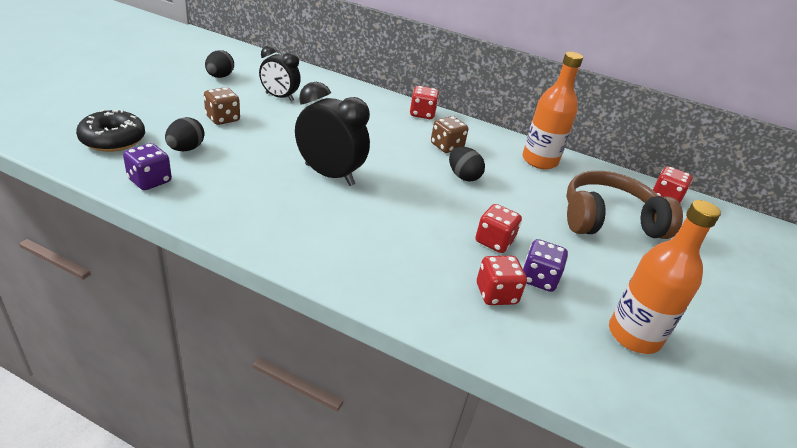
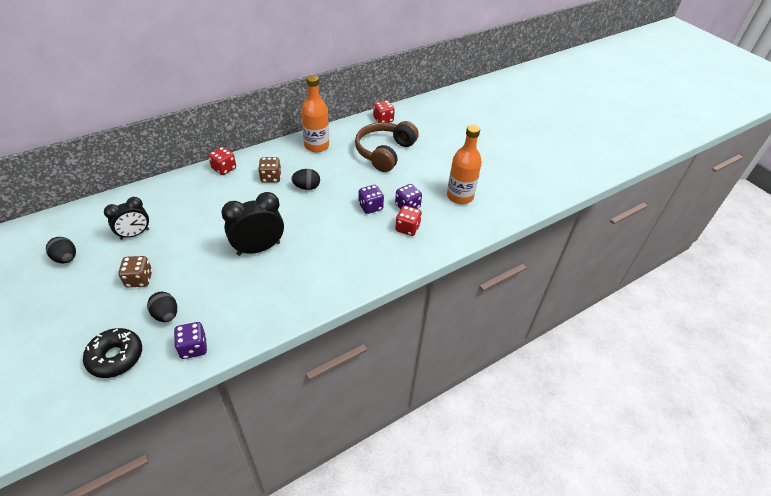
camera: 55 degrees left, 10 degrees up
red dice [475,204,522,253] -> purple dice [359,185,384,214]

